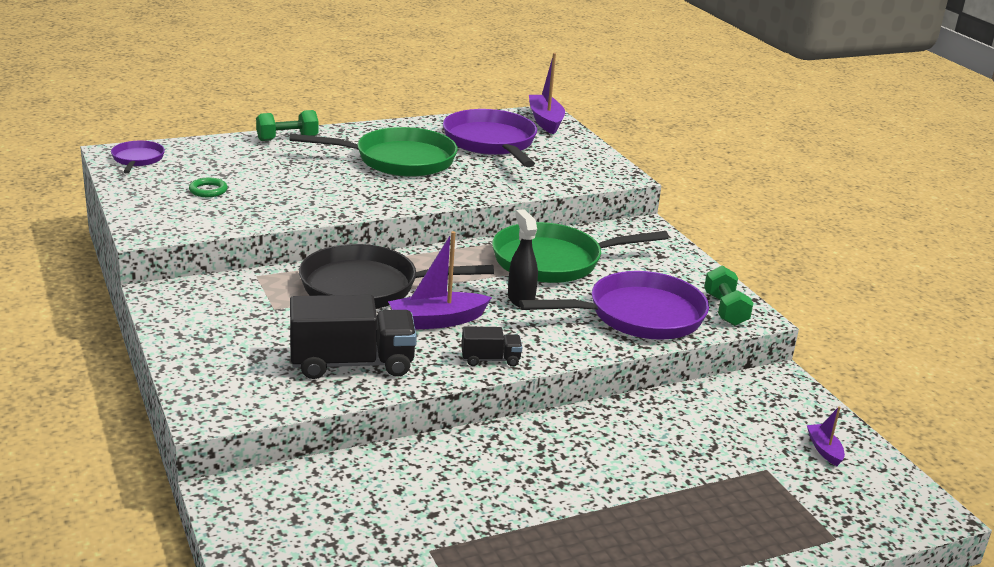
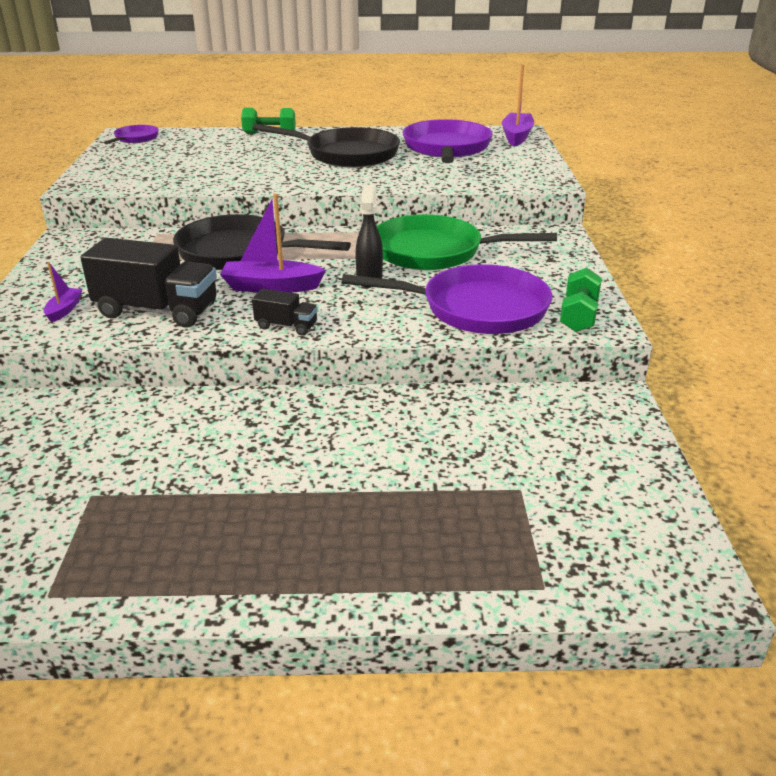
camera: 25 degrees right, 5 degrees up
green ring [189,178,228,197] -> none
green pan [289,127,458,177] -> black pan [252,123,400,167]
purple boat [807,406,845,466] -> purple boat moved to [44,262,82,323]

